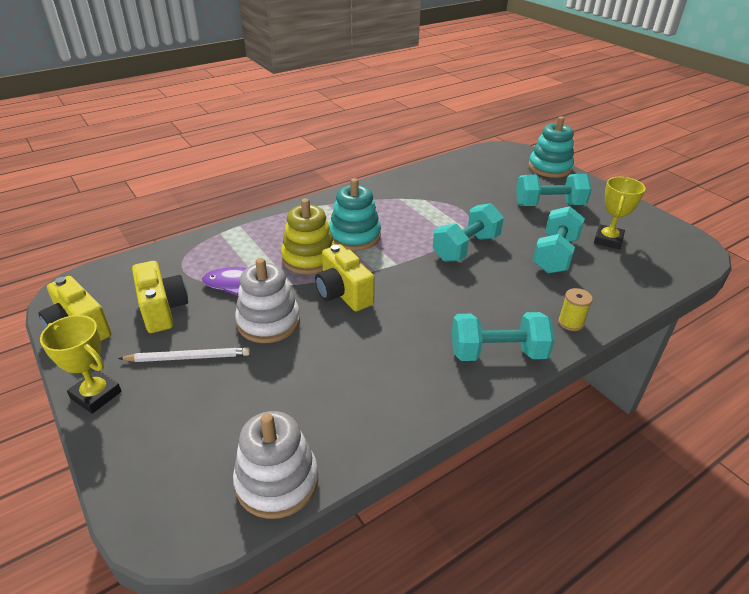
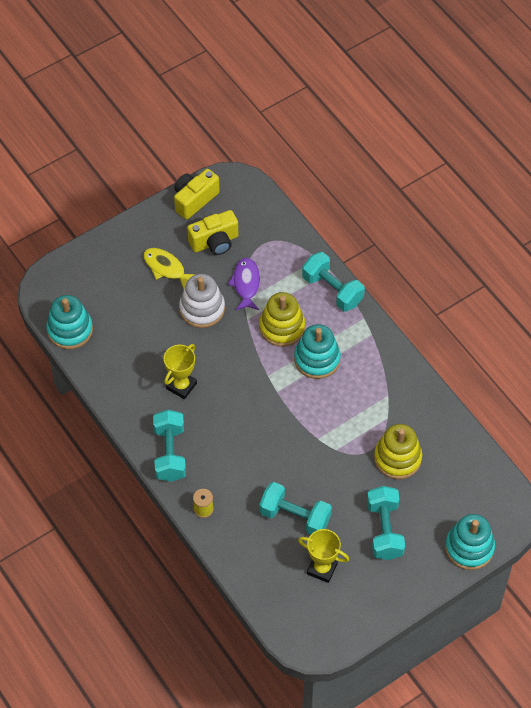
camera: 90 degrees right, 20 degrees up
yellow trophy [40,315,122,414] -> yellow trophy moved to [164,344,197,399]
white pencil [118,347,250,362] -> yellow fish [143,248,196,289]
white stacking toy [233,411,318,519] -> turquoise stacking toy [46,295,93,349]
yellow camera [315,244,375,311] -> none
turquoise dumbbell [432,203,504,262] -> turquoise dumbbell moved to [302,252,365,311]
none -> yellow stacking toy [374,424,422,479]

